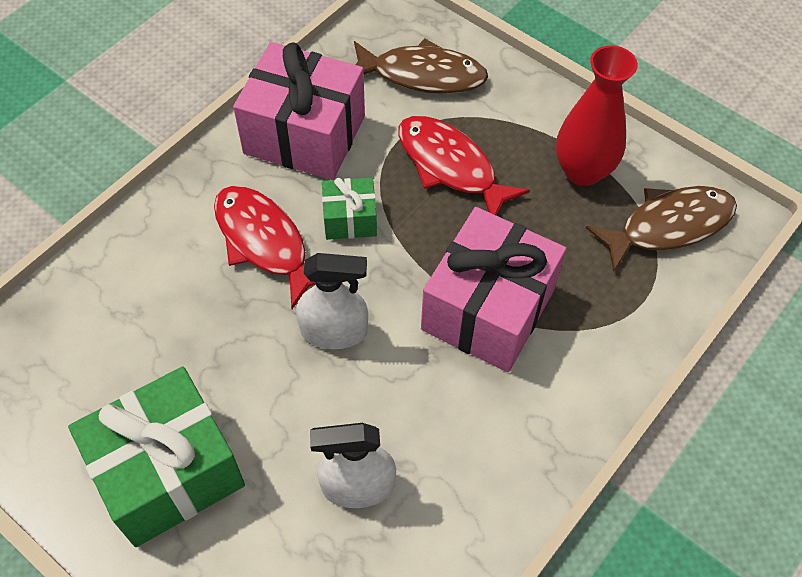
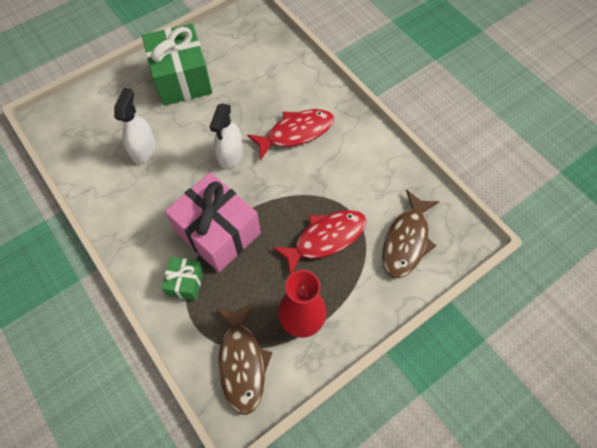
camera: 105 degrees right, 5 degrees up
pink gift [233,42,365,180] -> none
green gift [322,178,377,240] -> green gift moved to [161,257,204,301]

